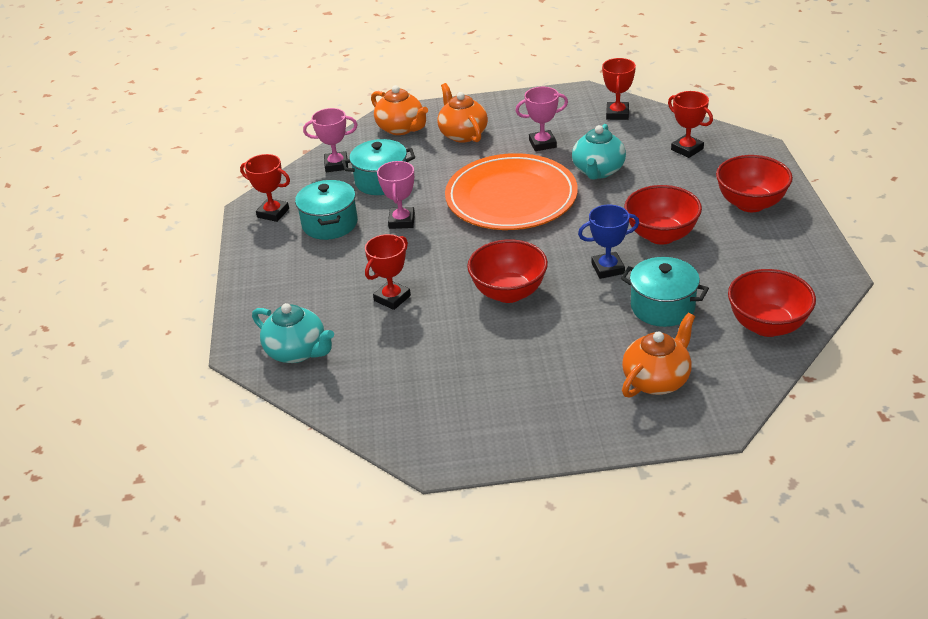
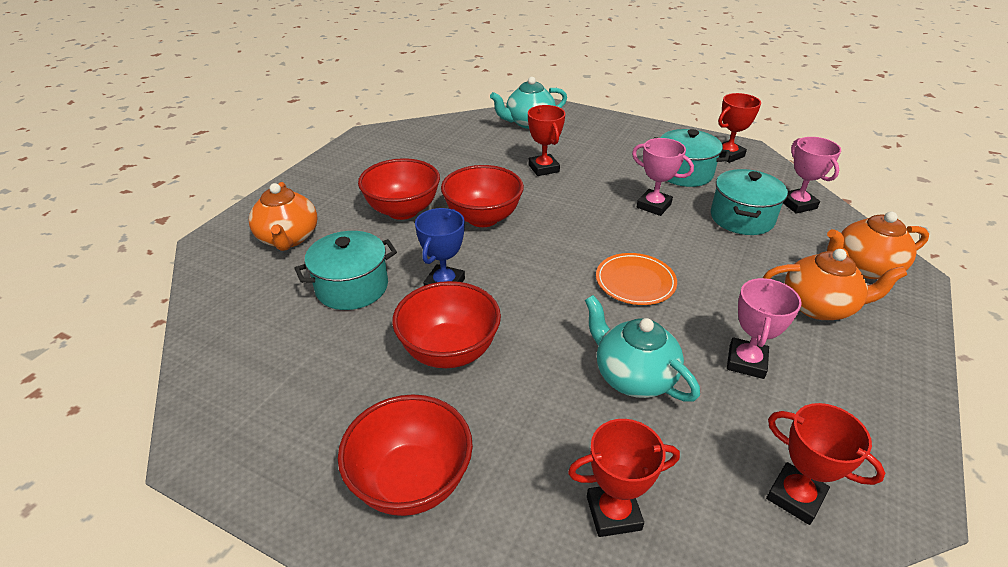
camera: 120 degrees right, 0 degrees up
pink trophy [303,108,358,172] -> pink trophy turned 45 degrees counterclockwise [783,137,841,213]
orange plate [445,153,578,230] -> orange plate [596,253,677,305], size x0.47
red bowl [728,269,816,337] -> red bowl moved to [358,158,440,220]

